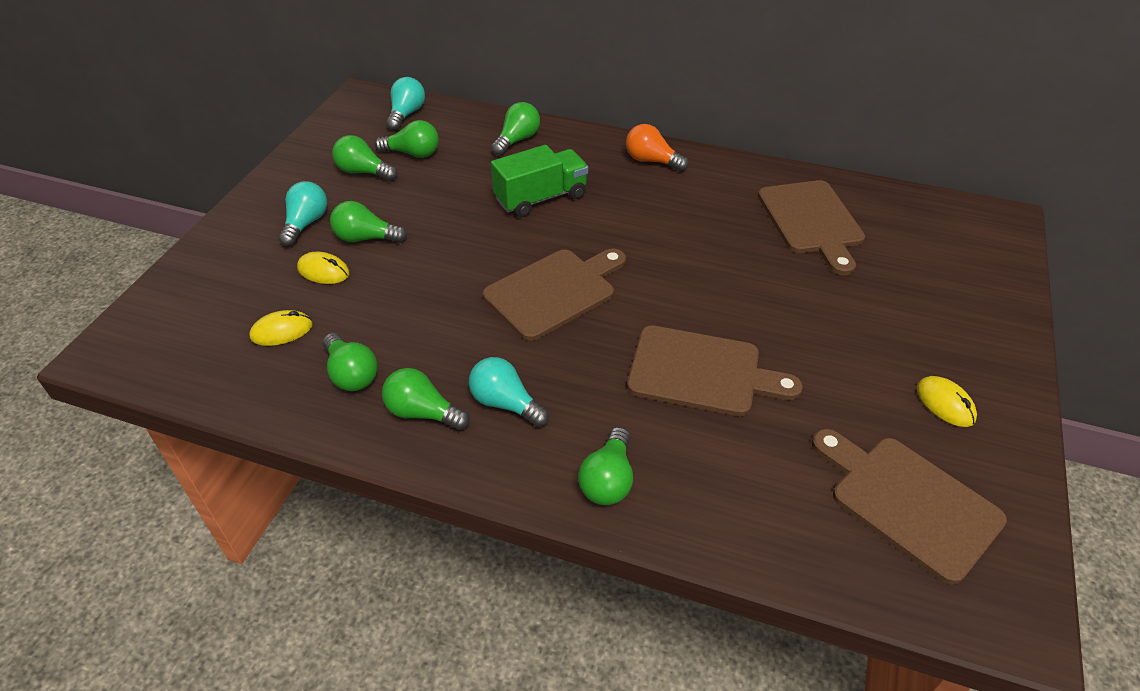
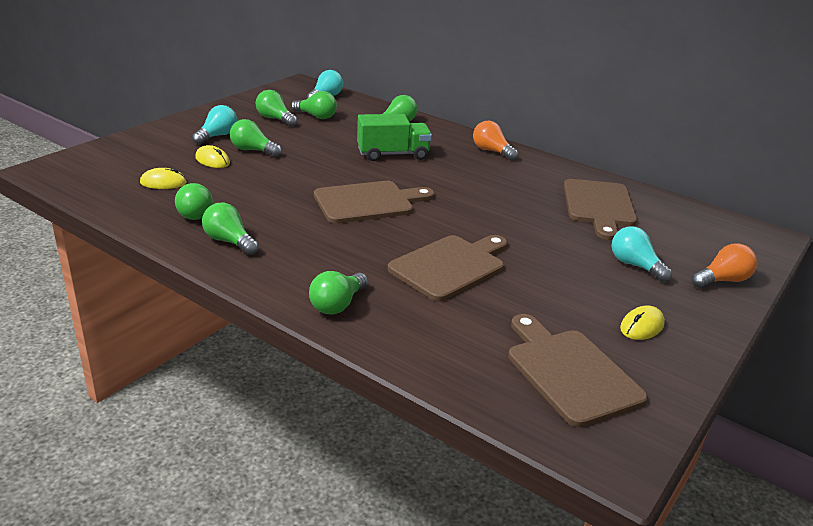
camera: 15 degrees right, 15 degrees down
turquoise light bulb [469,357,549,427] -> turquoise light bulb moved to [612,226,672,282]
brown cutting board [627,325,803,416] -> brown cutting board turned 75 degrees counterclockwise [388,235,507,301]
yellow mouse [917,376,977,427] -> yellow mouse turned 60 degrees clockwise [620,306,665,340]
none -> orange light bulb [692,243,757,288]

